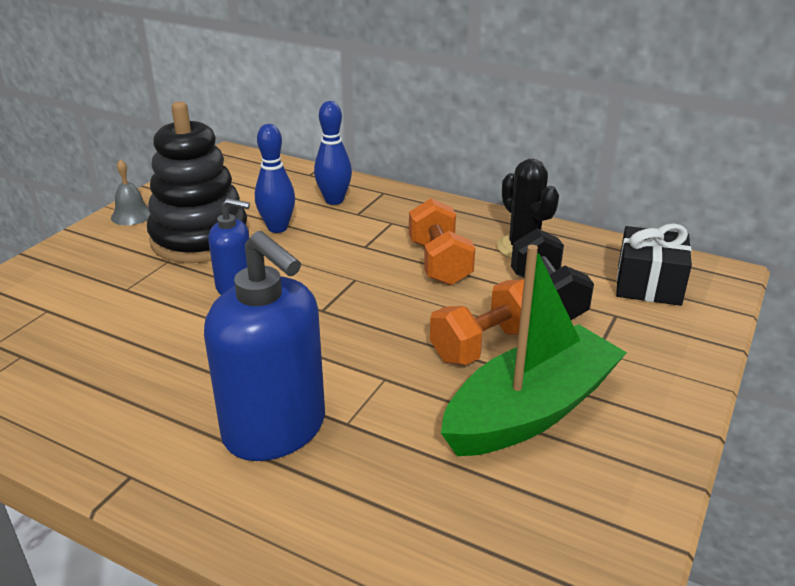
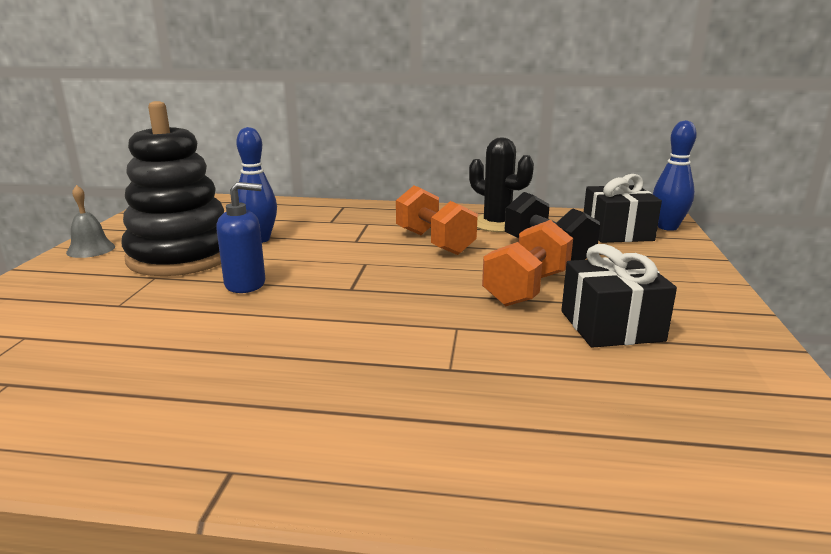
camera: 20 degrees left, 10 degrees down
blue soap dispenser [204,231,325,461] -> none
blue bowling pin [314,101,352,205] -> blue bowling pin moved to [653,120,697,231]
green boat [441,245,627,456] -> black gift [561,244,677,348]

